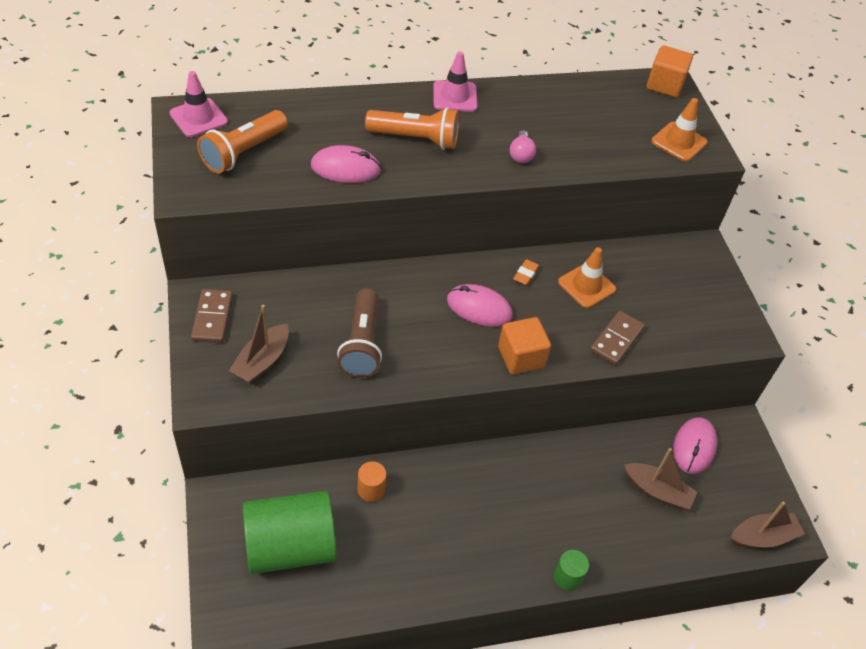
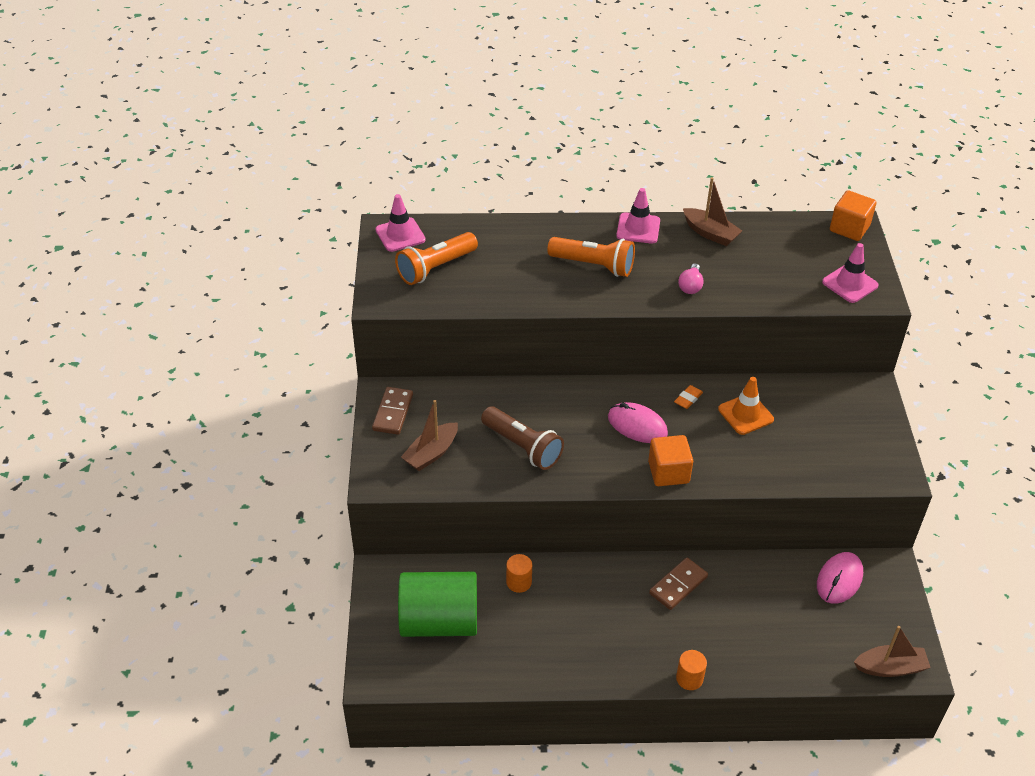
camera: 15 degrees right, 5 degrees down
pink mouse [311,145,381,183] -> none
brown flashlight [337,288,382,378] -> brown flashlight turned 60 degrees counterclockwise [481,406,564,470]
green cylinder [554,550,589,591] -> orange cylinder [676,650,707,690]
brown domino [590,311,645,365] -> brown domino moved to [649,558,708,610]
brown boat [624,448,697,510] -> brown boat moved to [683,177,742,246]
orange traffic cone [651,98,707,162] -> pink traffic cone [822,243,879,303]

